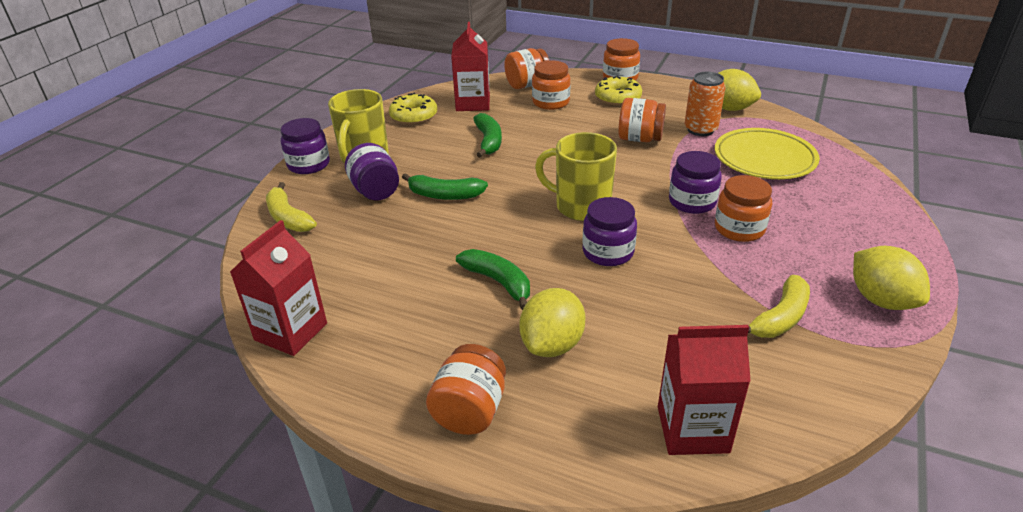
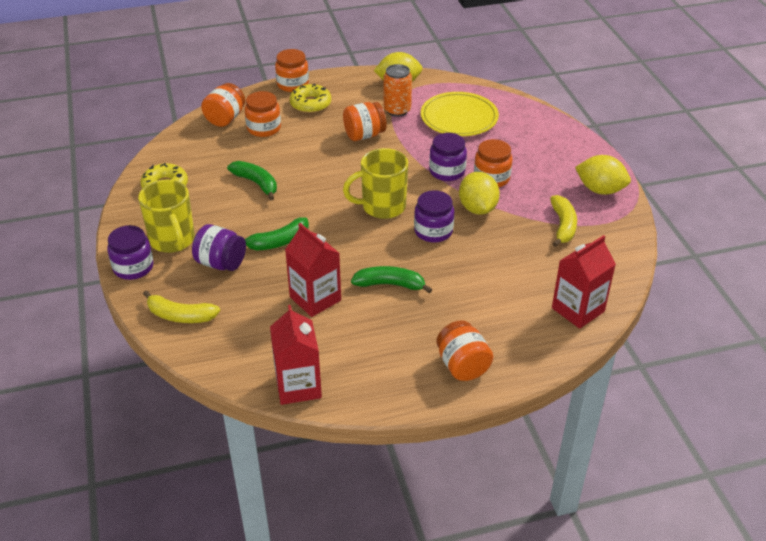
camera: 40 degrees left, 5 degrees up
red carton [451,22,490,111] -> red carton moved to [285,223,341,317]
yellow lemon [519,288,585,357] -> yellow lemon moved to [459,172,500,215]

